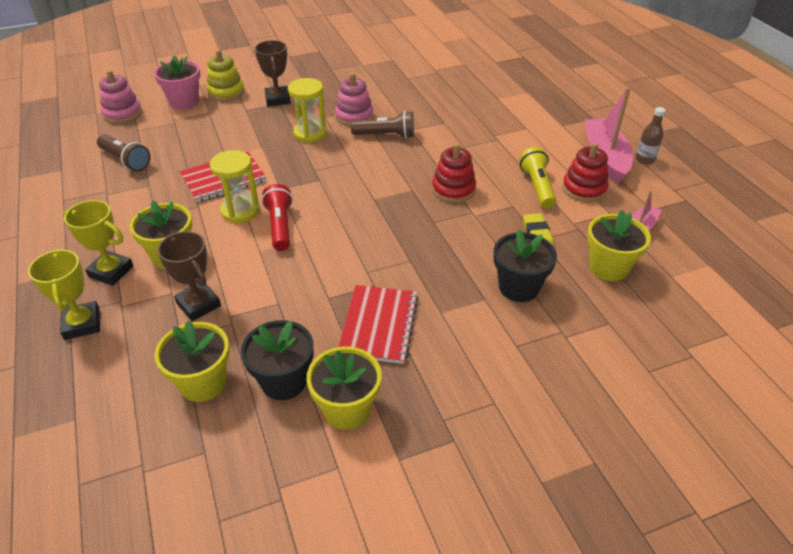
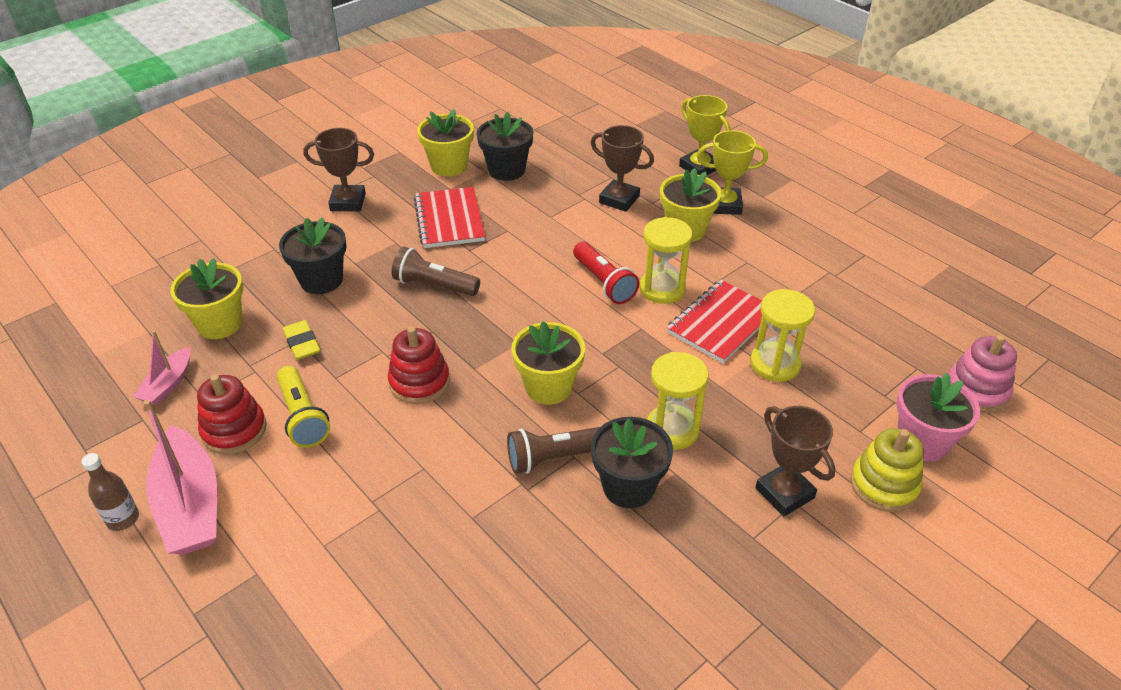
camera: 160 degrees right, 0 degrees up
brown flashlight [97,134,151,171] -> brown flashlight moved to [392,247,480,296]
yellow flower pot [154,321,230,402] -> yellow flower pot moved to [511,321,585,405]
pink stacking toy [335,73,374,127] -> black flower pot [591,417,673,508]
none -> brown trophy [303,128,374,211]
none -> yellow hourglass [750,289,815,382]

